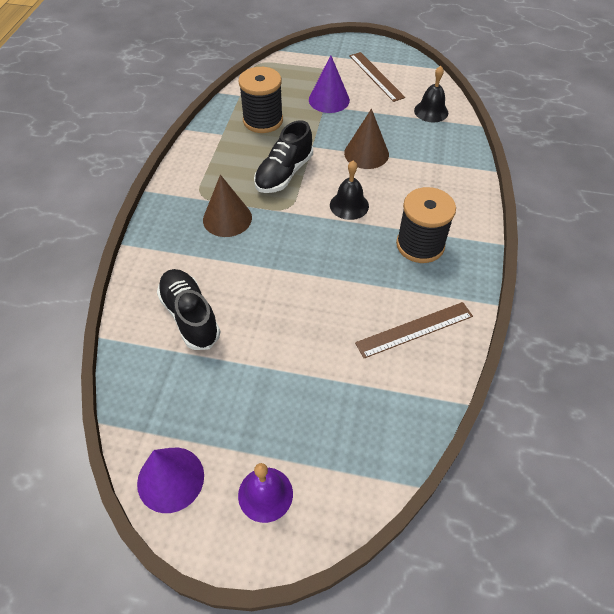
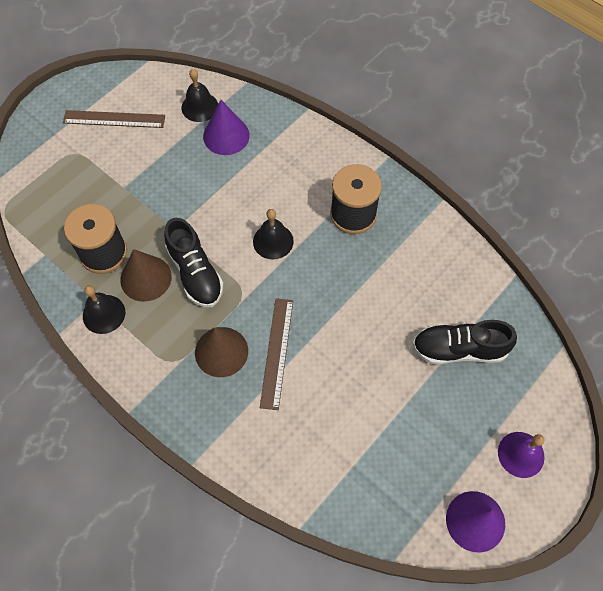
camera: 60 degrees left, 10 degrees up
black shoe [157,269,220,350] -> black shoe moved to [413,320,517,365]
purple cone [309,55,350,113] -> purple cone moved to [203,100,250,155]
brown cone [344,109,389,169] -> brown cone moved to [120,249,172,302]
brown ruler [355,302,473,359] -> brown ruler moved to [260,298,293,410]
none -> black bell [83,285,125,334]

